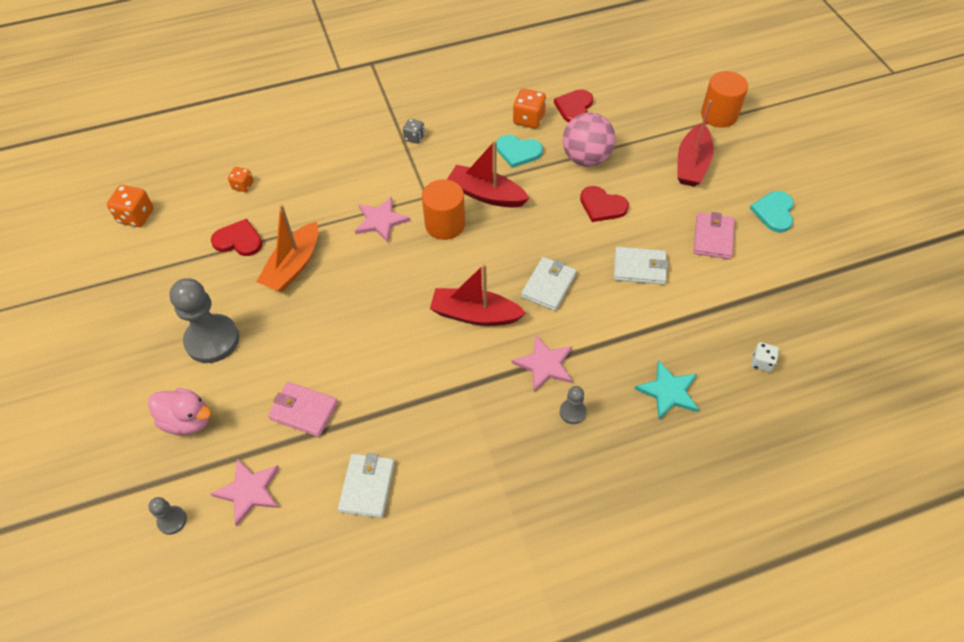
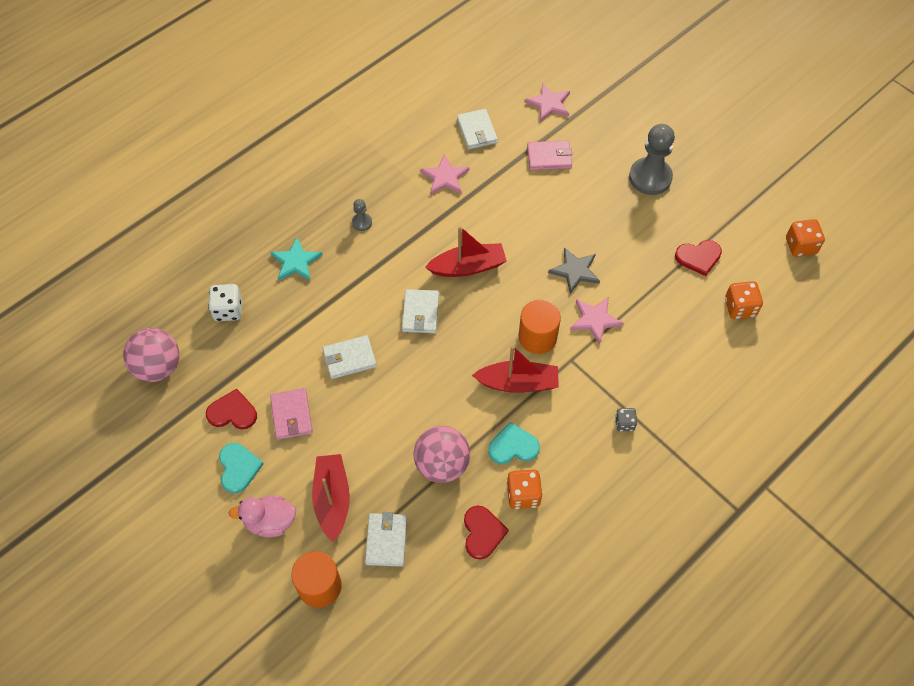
camera: 155 degrees right, 5 degrees up
pink duck [148,388,211,435] -> pink duck moved to [229,496,296,537]
grey pawn [148,497,187,535] -> none
orange dice [228,167,254,192] -> orange dice [725,281,763,319], size x1.62
orange boat [256,204,319,292] -> none
pink star [511,335,572,392] -> pink star moved to [420,154,470,195]
red heart [580,186,629,222] -> red heart moved to [206,389,257,429]
white dice [751,342,779,372] -> white dice [208,284,242,321], size x1.62
none -> pink ball [123,328,180,382]
none -> white wallet [365,512,407,567]
none -> grey star [548,248,600,294]

